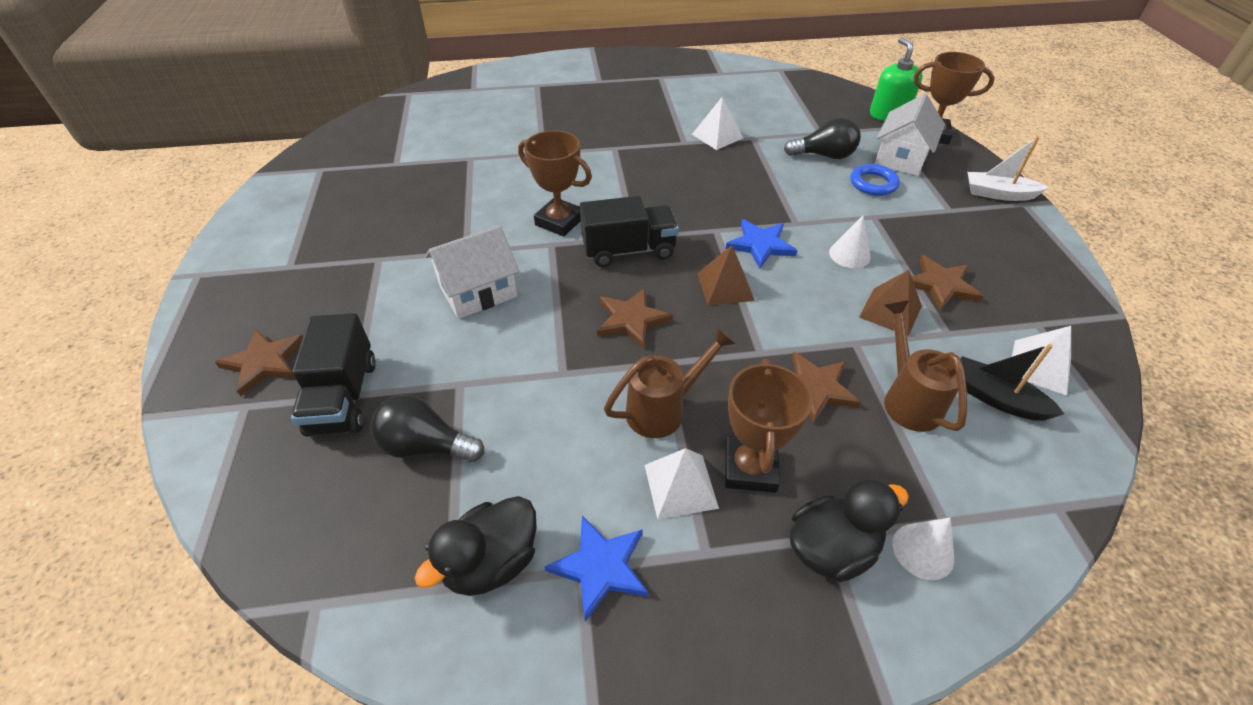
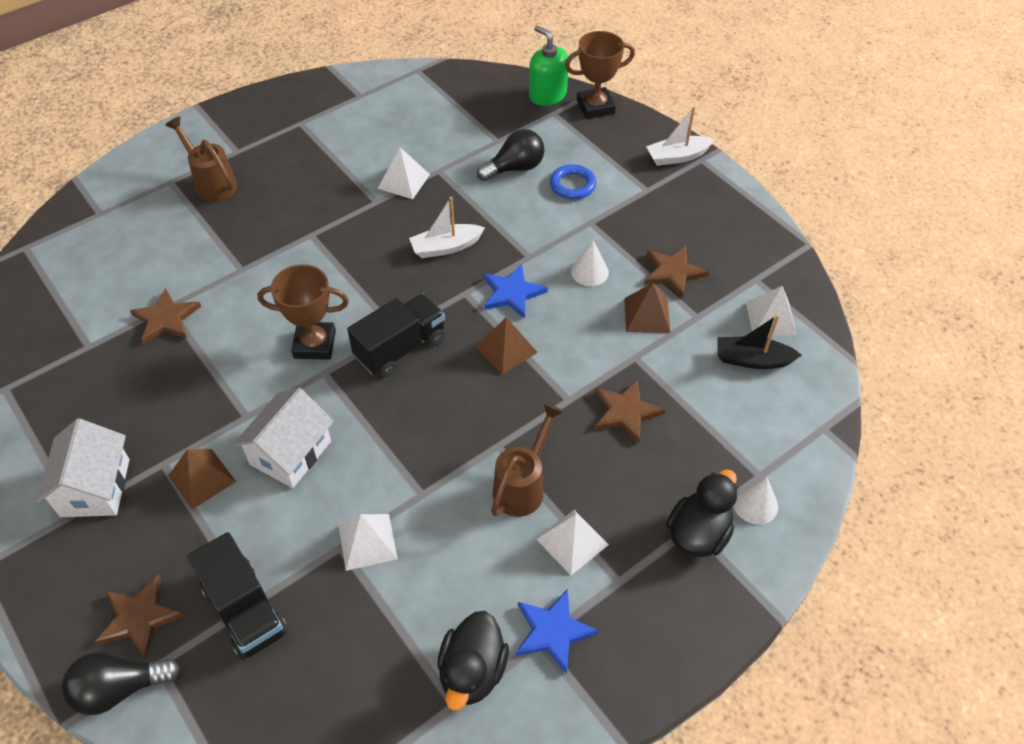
camera: 30 degrees left, 5 degrees up
black light bulb [370,395,484,462] -> black light bulb moved to [62,652,180,715]
brown star [597,288,673,349] -> brown star moved to [130,288,201,345]
brown trophy [725,359,812,493] -> none
white house [875,94,945,176] -> white house moved to [36,418,129,517]
brown watering can [884,300,967,432] -> brown watering can moved to [165,116,237,202]
none -> brown pyramid [168,449,236,509]
none -> white pyramid [339,514,398,571]
none -> white boat [409,197,485,258]

